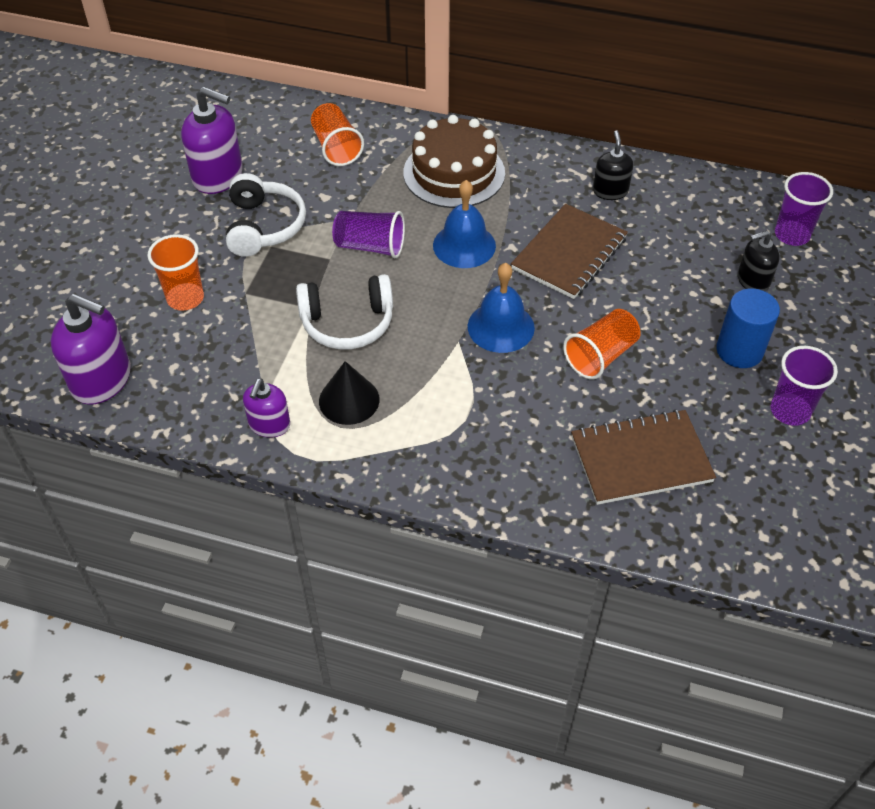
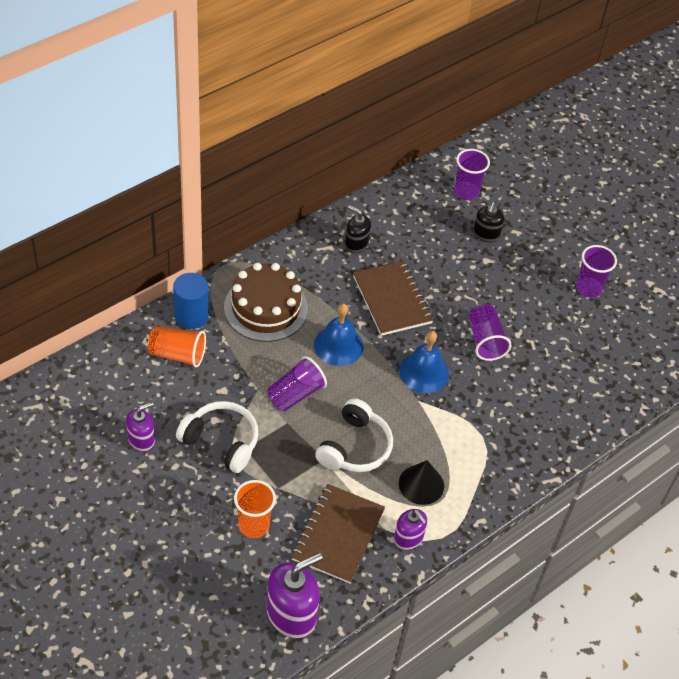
camera: 60 degrees left, 0 degrees up
purple soap dispenser [181,87,243,194] -> purple soap dispenser [126,402,155,451], size x0.59
orange cup [563,309,641,379] -> purple cup [469,304,511,361]
brown notebook [571,409,716,505] -> brown notebook moved to [291,484,385,584]
blue cylinder [716,289,780,368] -> blue cylinder moved to [173,273,209,329]

